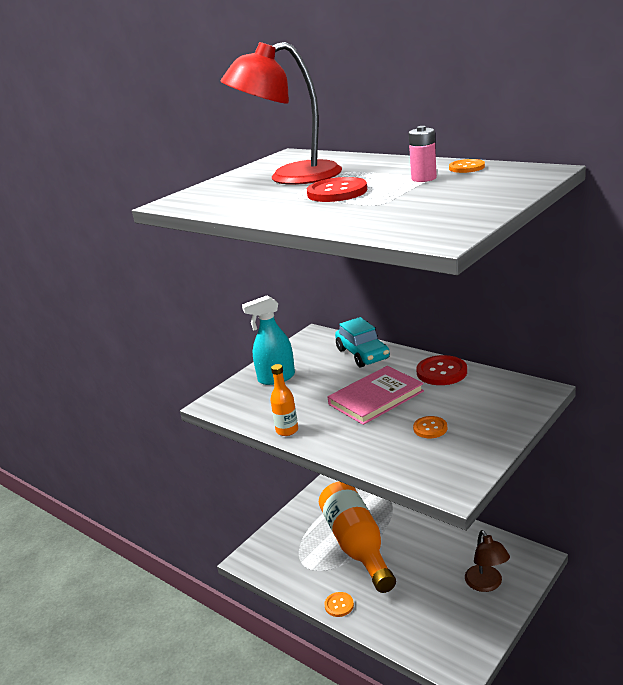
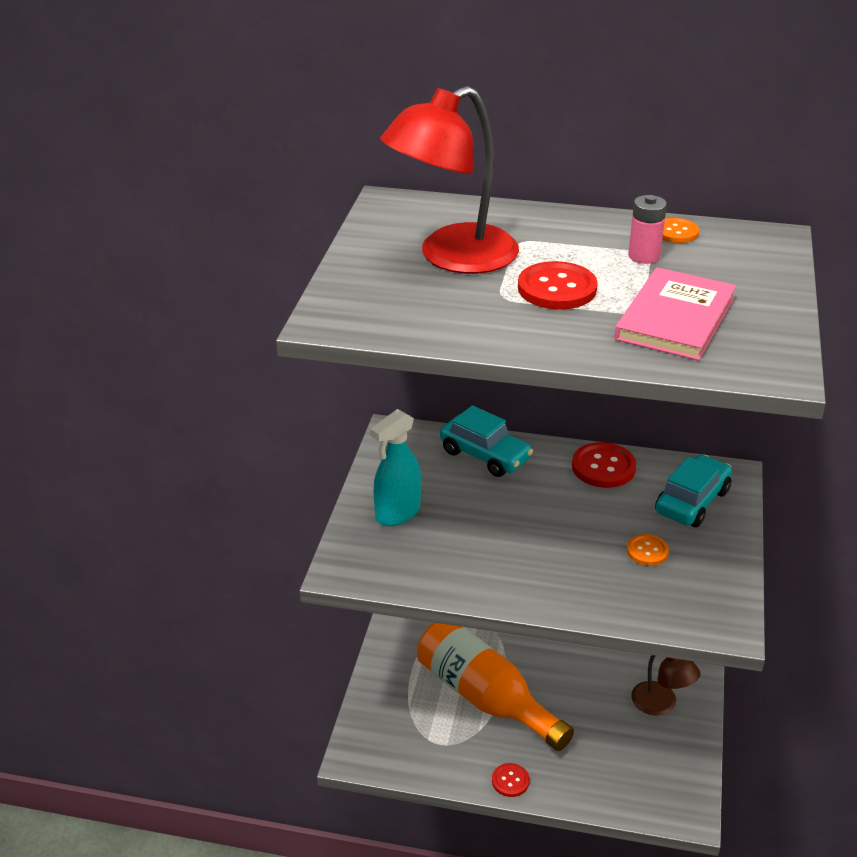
camera: 30 degrees left, 10 degrees up
orange bottle [270,364,298,436] -> none
orange button [324,592,354,617] -> red button [492,763,530,797]
pink book [327,366,424,425] -> pink book moved to [614,267,736,361]
none -> turquoise car [655,454,732,527]

